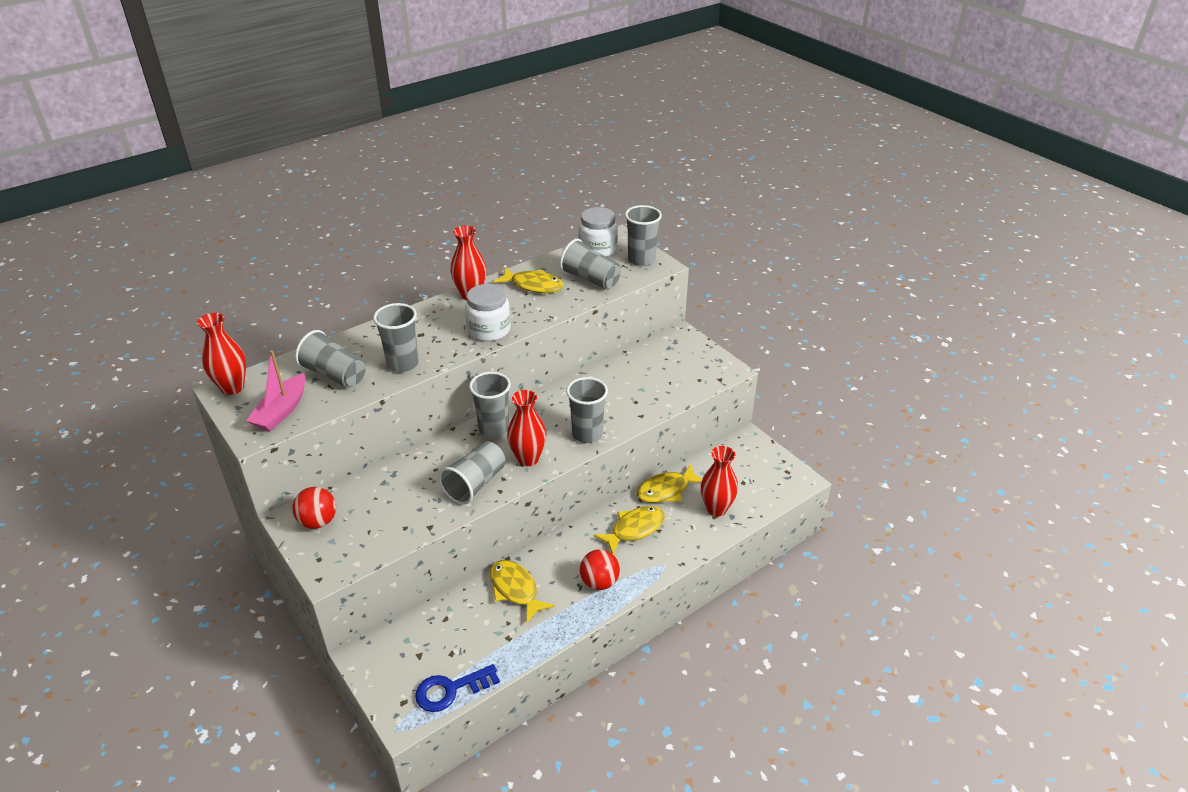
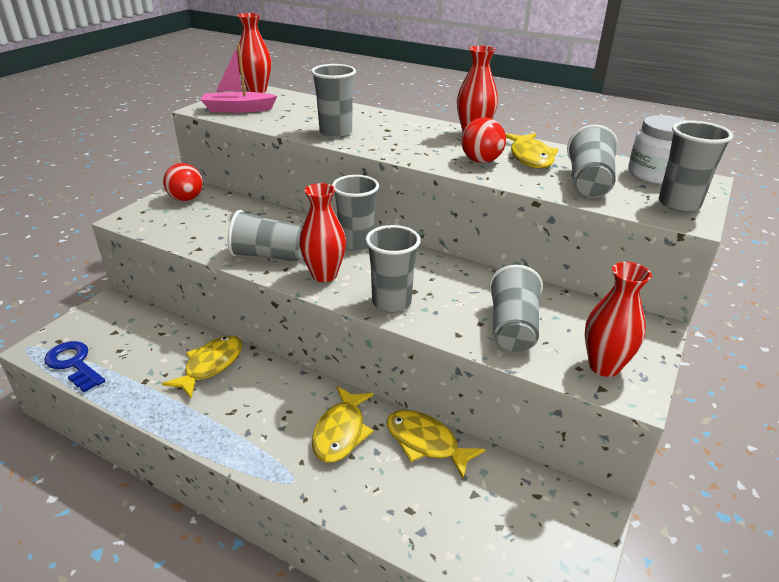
camera: 65 degrees right, 5 degrees down
grey cup [295,330,366,388] -> grey cup moved to [489,265,543,352]
white jar [465,284,511,341] -> none
red ball [580,549,620,590] -> red ball moved to [461,117,506,163]
yellow fish [594,506,664,554] -> yellow fish turned 75 degrees clockwise [312,386,374,463]
red vase [701,446,738,517] -> red vase moved to [585,262,652,377]

